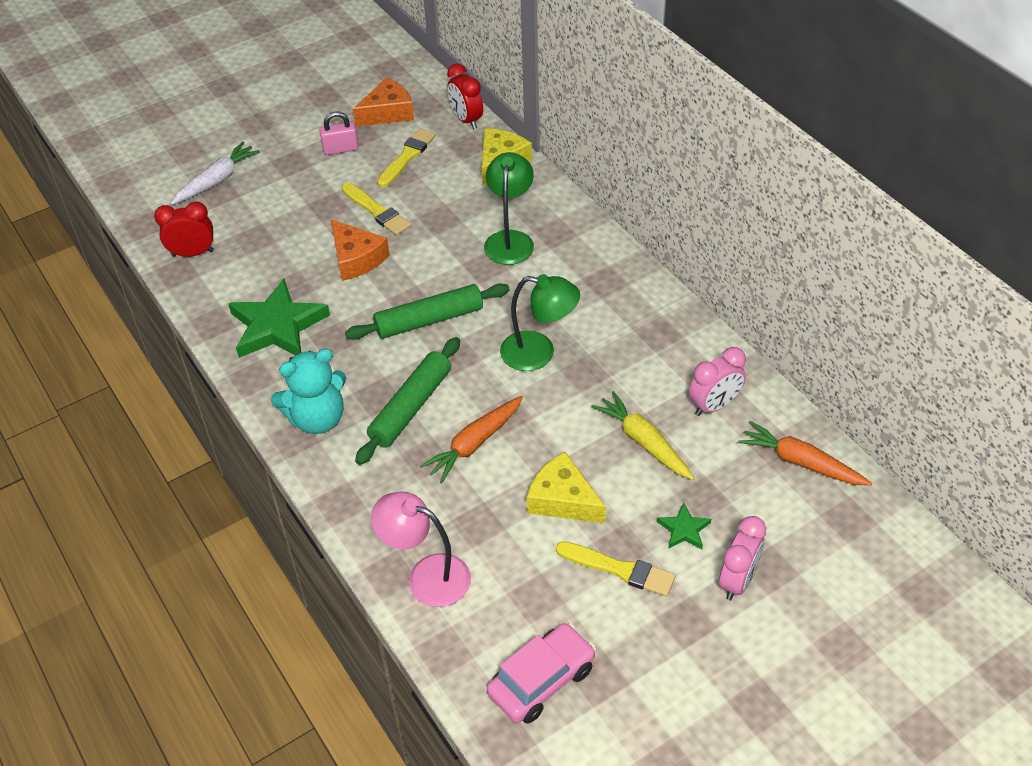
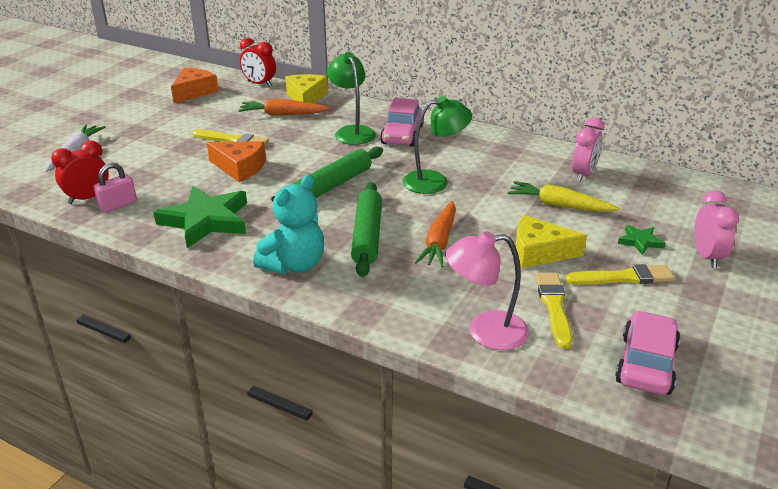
camera: 30 degrees left, 15 degrees down
pink padlock [319,112,359,155] -> pink padlock moved to [94,163,137,213]
yellow brush [377,128,436,187] -> yellow brush moved to [536,273,572,349]
orange carrot [738,421,872,486] -> orange carrot moved to [238,99,329,116]
none -> pink car [380,98,424,147]

